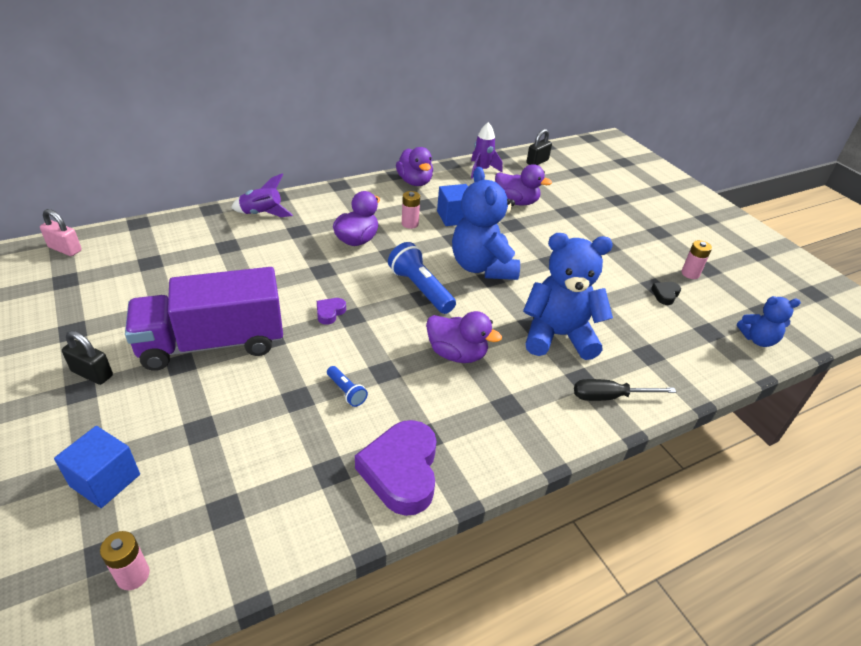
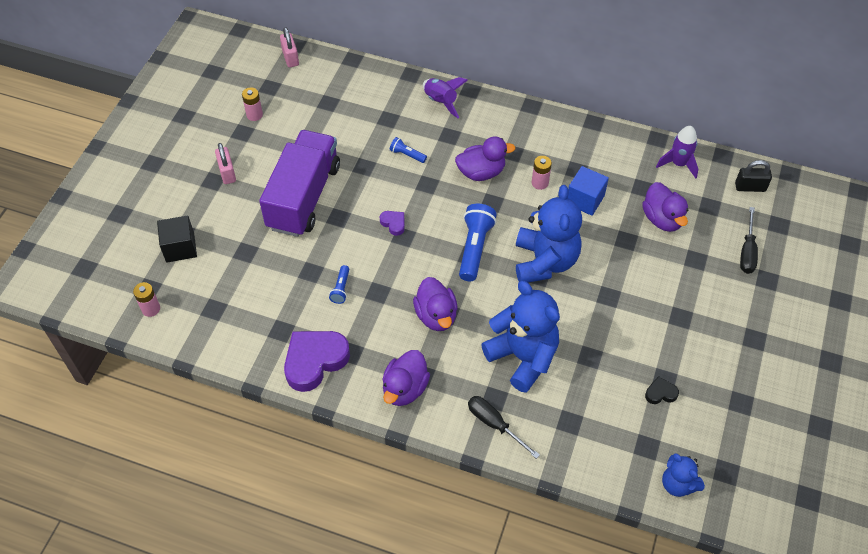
camera: 50 degrees right, 15 degrees up
blue cube [54,426,140,508] -> black cube [157,215,197,263]
black padlock [62,331,113,385] -> pink padlock [215,143,236,184]
purple truck [125,267,283,371] -> purple truck turned 75 degrees clockwise [259,130,340,237]
purple heart [317,298,346,325] -> purple heart turned 60 degrees clockwise [380,211,405,236]
purple duck [396,147,433,186] -> purple duck moved to [382,350,430,406]
blue teddy bear [452,167,520,280] -> blue teddy bear turned 150 degrees clockwise [516,185,582,283]
pink battery [681,240,712,279] -> pink battery moved to [242,87,263,121]
none -> blue flashlight [390,137,427,163]
none -> black screwdriver [740,207,758,274]

